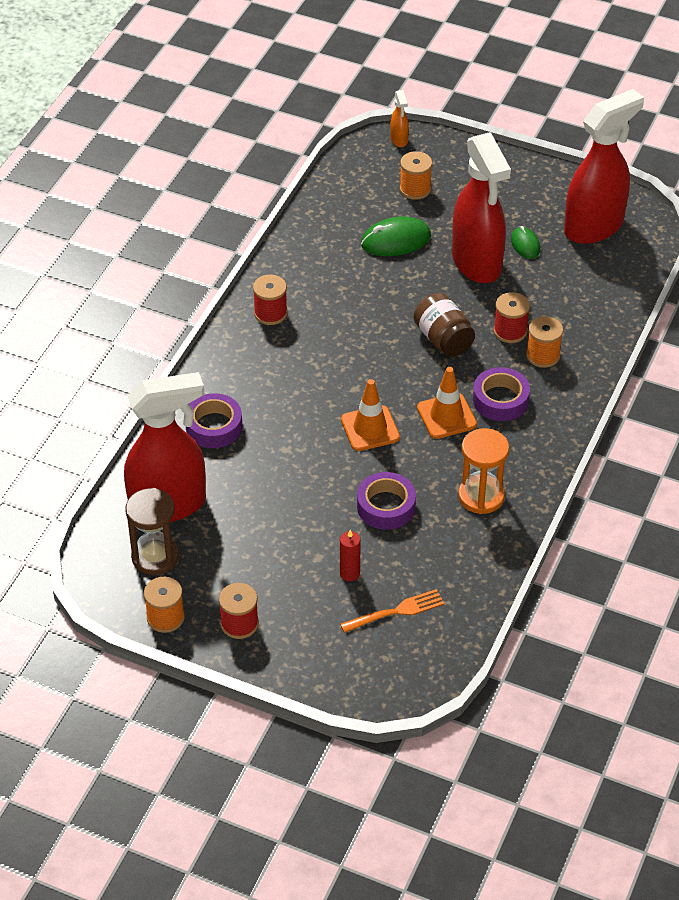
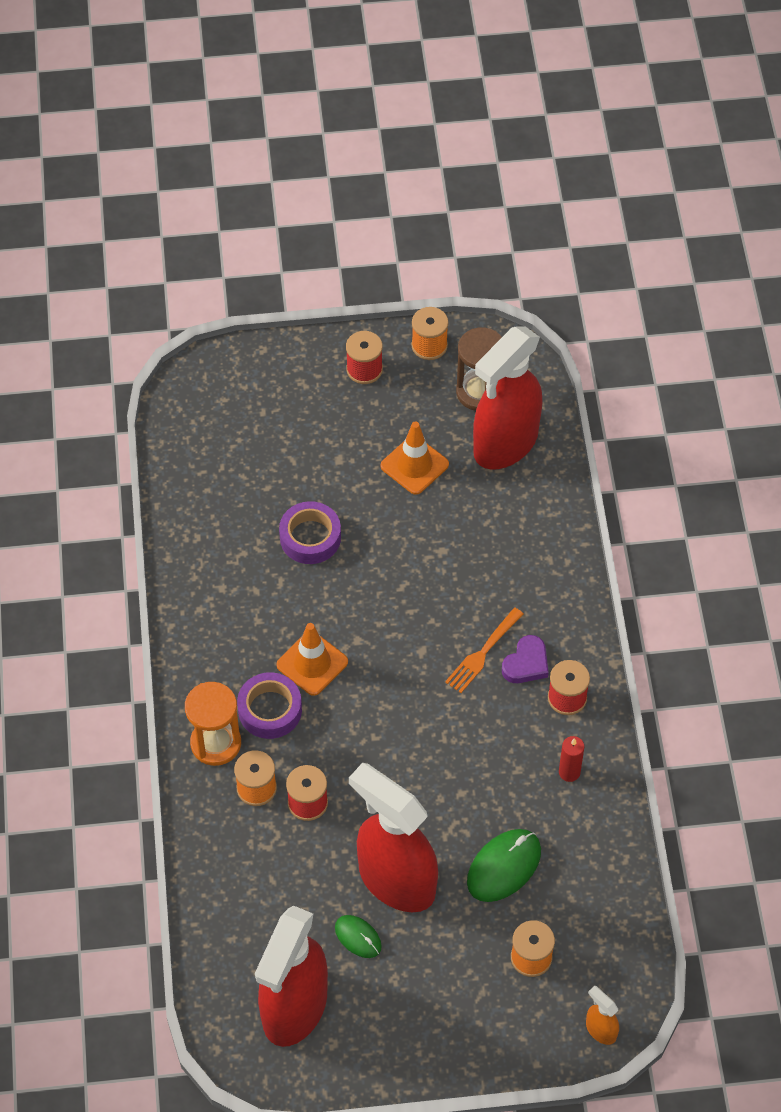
camera: 150 degrees right, 10 degrees up
purple tape [186,393,242,448] -> none
red candle [340,530,361,581] -> red candle moved to [559,736,585,782]
orange fork [340,589,444,633] -> orange fork moved to [445,608,523,693]
orange traffic cone [341,379,400,451] -> orange traffic cone moved to [381,421,449,495]
brown jar [413,293,475,357] -> none
orange hourglass [458,428,509,514] -> orange hourglass moved to [185,682,241,766]
none -> purple heart [502,635,549,683]

